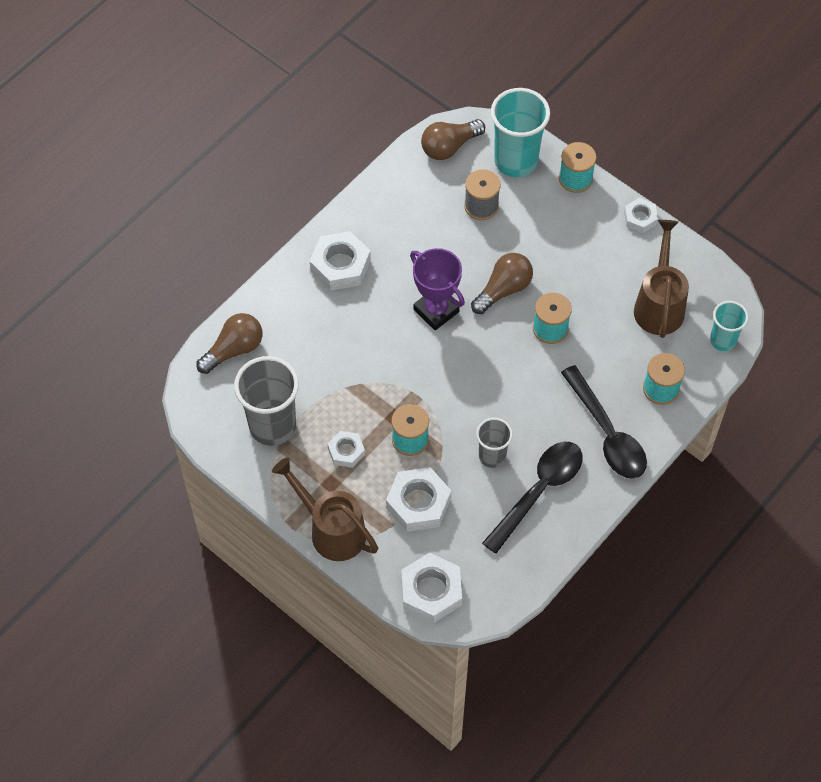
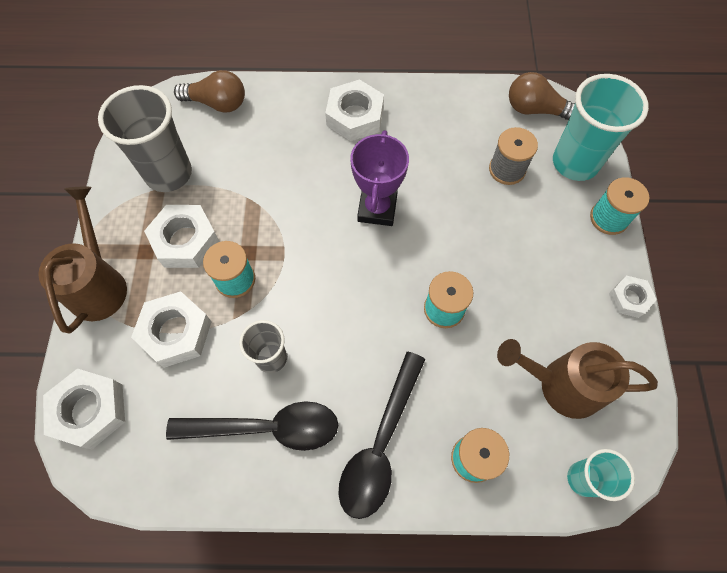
camera: 50 degrees right, 5 degrees up
white nut [328,431,365,468] -> white nut [144,205,219,268], size x1.71
brown light bulb [471,253,533,314] -> none
brown watering can [634,220,689,338] -> brown watering can turned 135 degrees counterclockwise [497,339,658,419]

